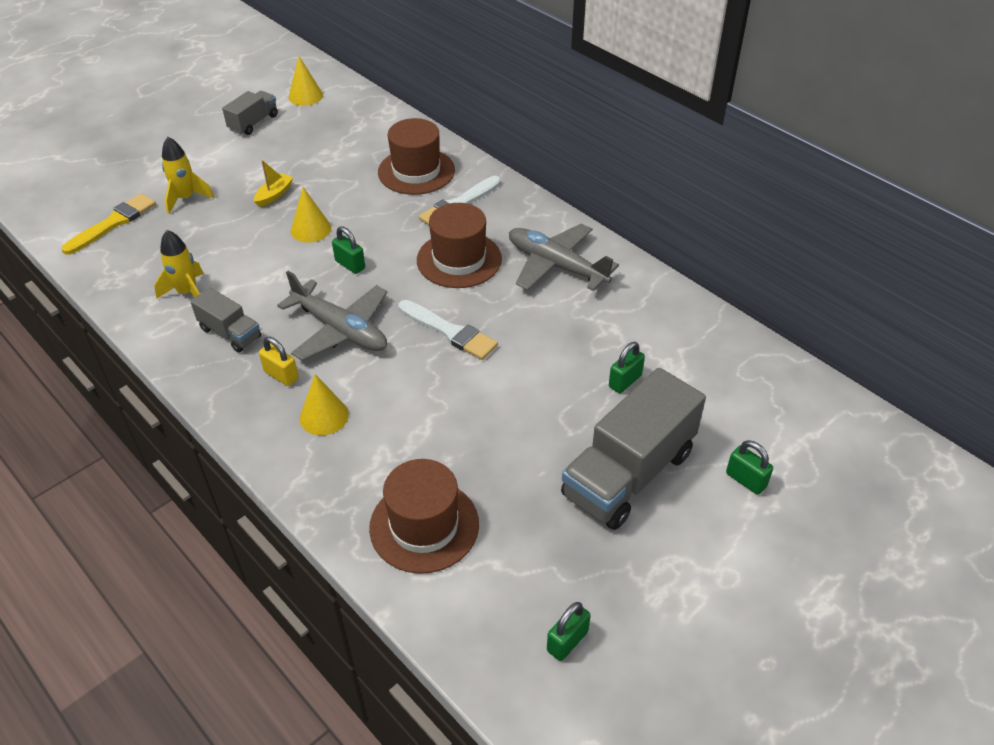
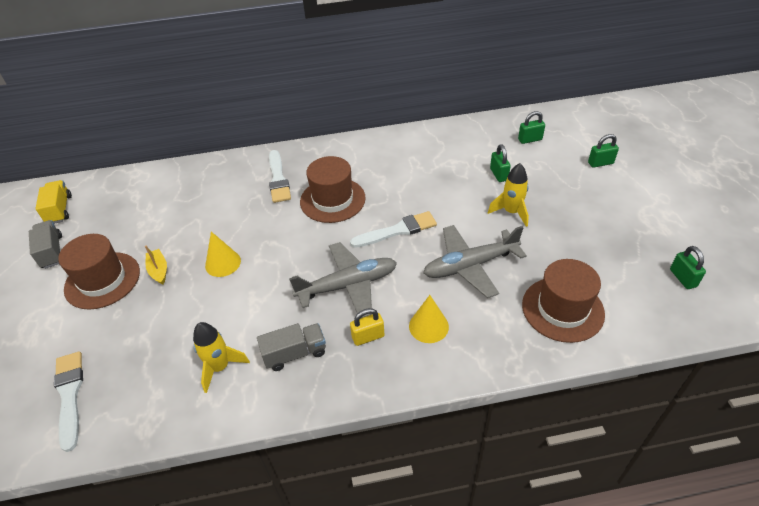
camera: 55 degrees left, 0 degrees up
yellow brush [61,193,156,255] -> white brush [54,351,83,452]
yellow rocket [162,137,214,214] -> yellow rocket moved to [488,163,529,227]
yellow cone [289,56,323,106] -> yellow truck [35,180,72,224]
green padlock [332,226,365,274] -> green padlock moved to [518,111,545,144]
brown hat [378,118,455,195] -> brown hat moved to [58,234,140,310]
grey plane [509,224,619,291] -> grey plane moved to [423,225,527,298]
grey truck [561,368,706,530] -> none

